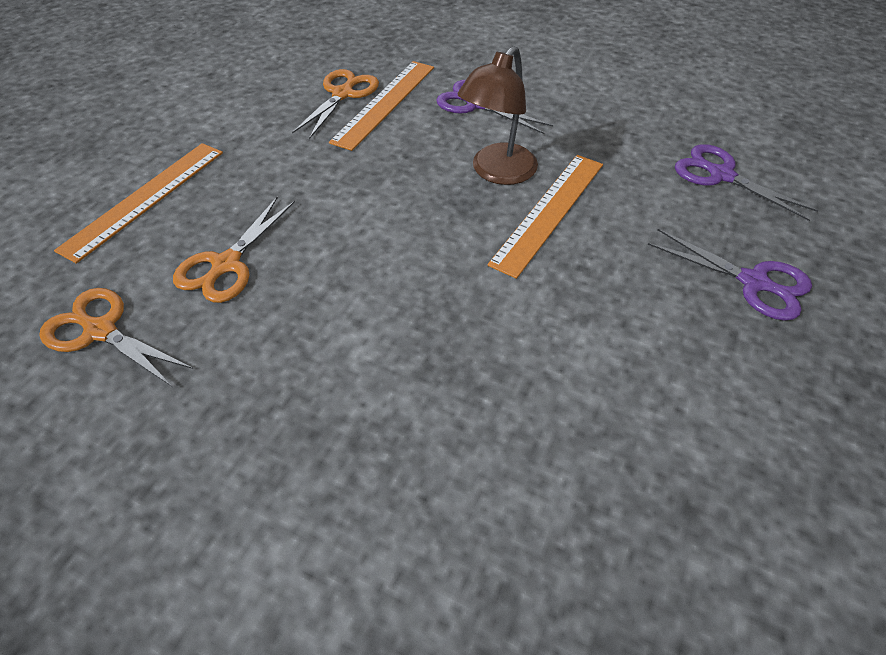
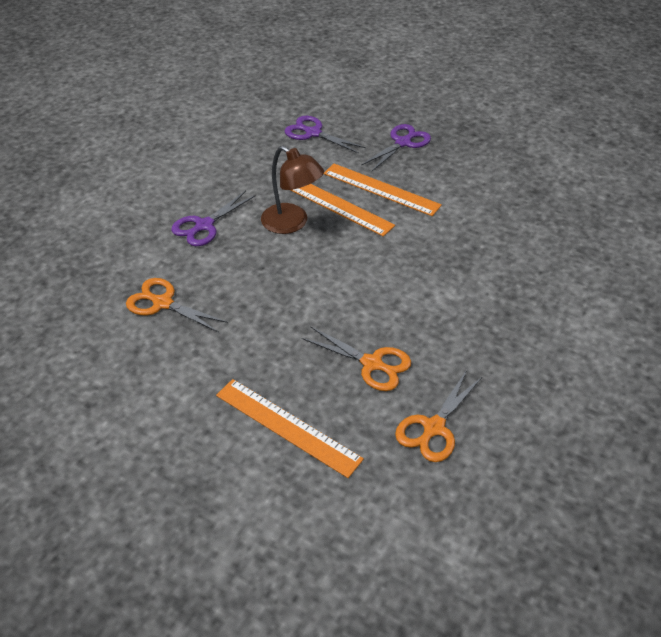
camera: 85 degrees left, 5 degrees down
orange ruler [329,61,434,151] -> orange ruler moved to [324,164,442,216]
purple scissors [675,144,818,221] -> purple scissors turned 75 degrees clockwise [285,116,366,154]

